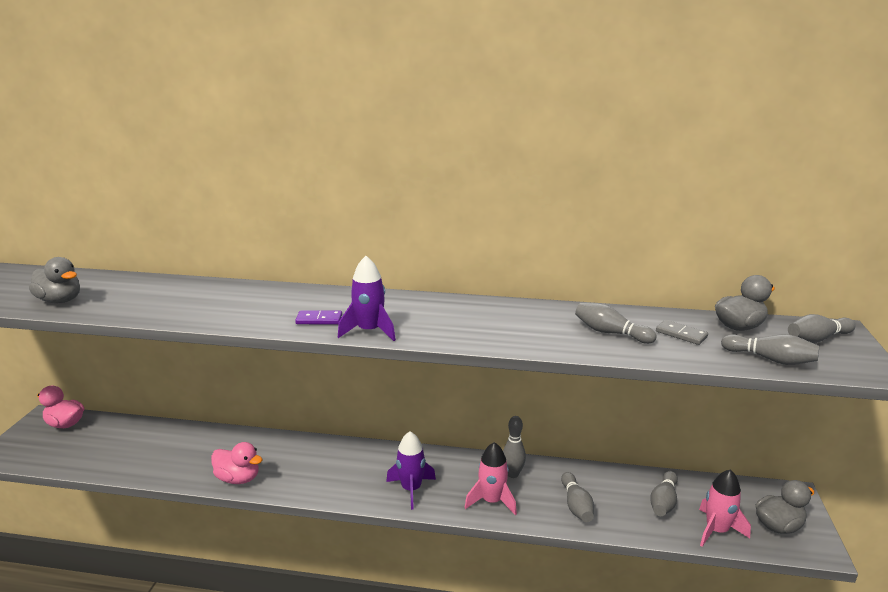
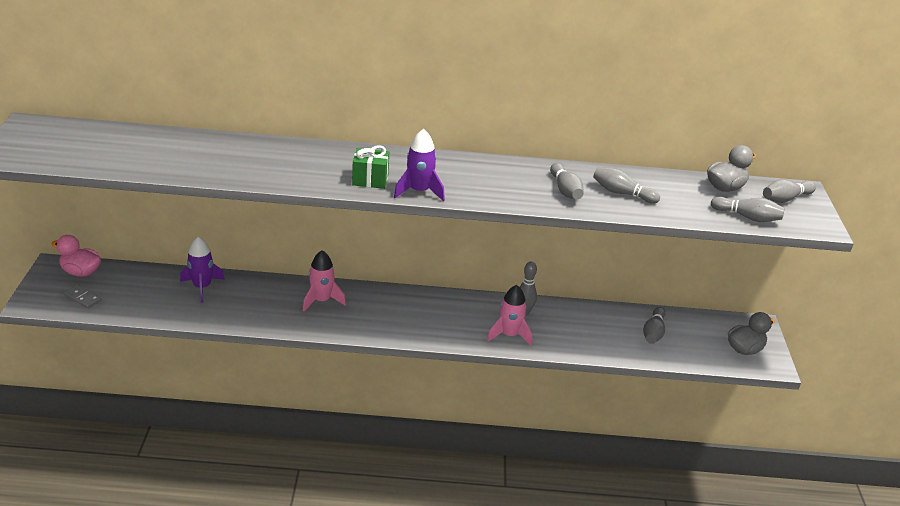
camera: 10 degrees left, 10 degrees up
grey duck [29,257,80,303] -> none
pink duck [211,442,263,484] -> none
purple domino [295,311,342,324] -> green gift [352,145,389,189]
purple rocket [386,431,436,510] -> purple rocket moved to [180,237,225,303]
grey bowling pin [561,472,594,522] -> grey bowling pin moved to [550,163,584,200]
grey domino [656,320,708,345] -> grey domino moved to [64,285,101,309]
pink rocket [699,469,751,547] -> pink rocket moved to [303,250,346,312]

